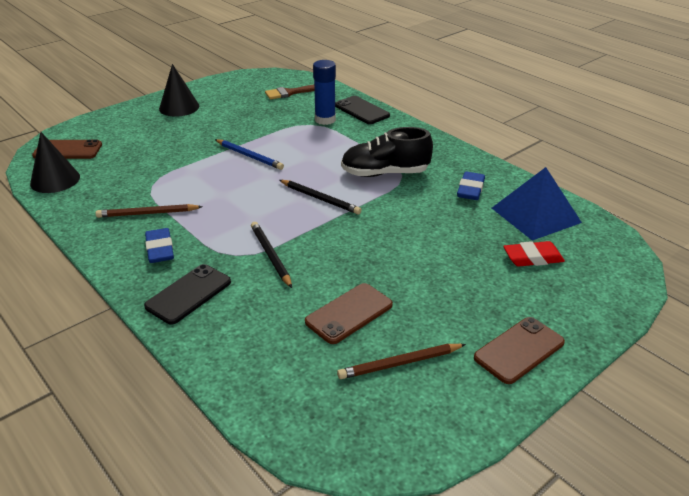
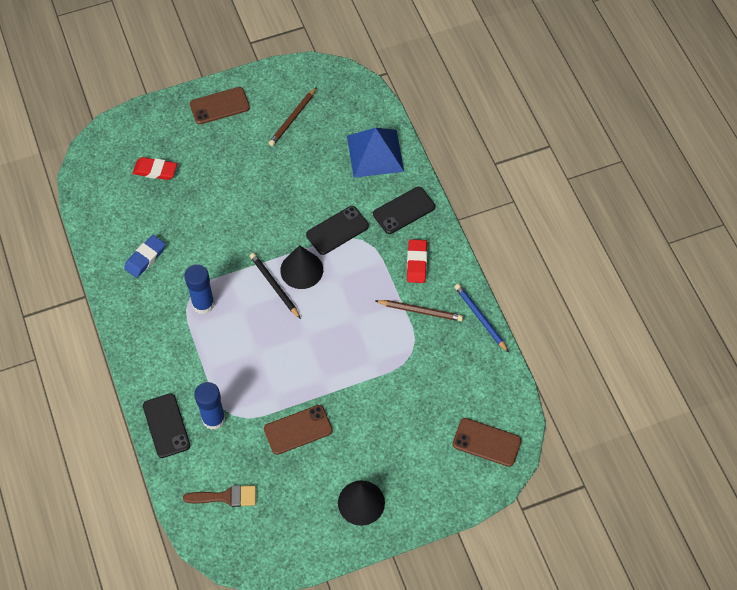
camera: 160 degrees left, 25 degrees up
black cone [30,132,80,193] -> black cone moved to [280,245,323,289]
blue eraser [145,228,174,263] -> red eraser [407,239,427,283]
blue pencil [215,139,284,170] -> blue pencil moved to [455,284,509,353]
black pencil [251,222,292,288] -> black phone [306,206,369,255]
brown phone [305,283,393,344] -> brown phone moved to [264,405,333,455]
brown pencil [337,344,466,379] -> brown pencil turned 120 degrees clockwise [269,87,317,146]
black shoe [341,127,433,177] -> blue glue stick [184,264,215,314]
blue pyramid [492,167,582,241] -> blue pyramid moved to [347,128,404,178]

